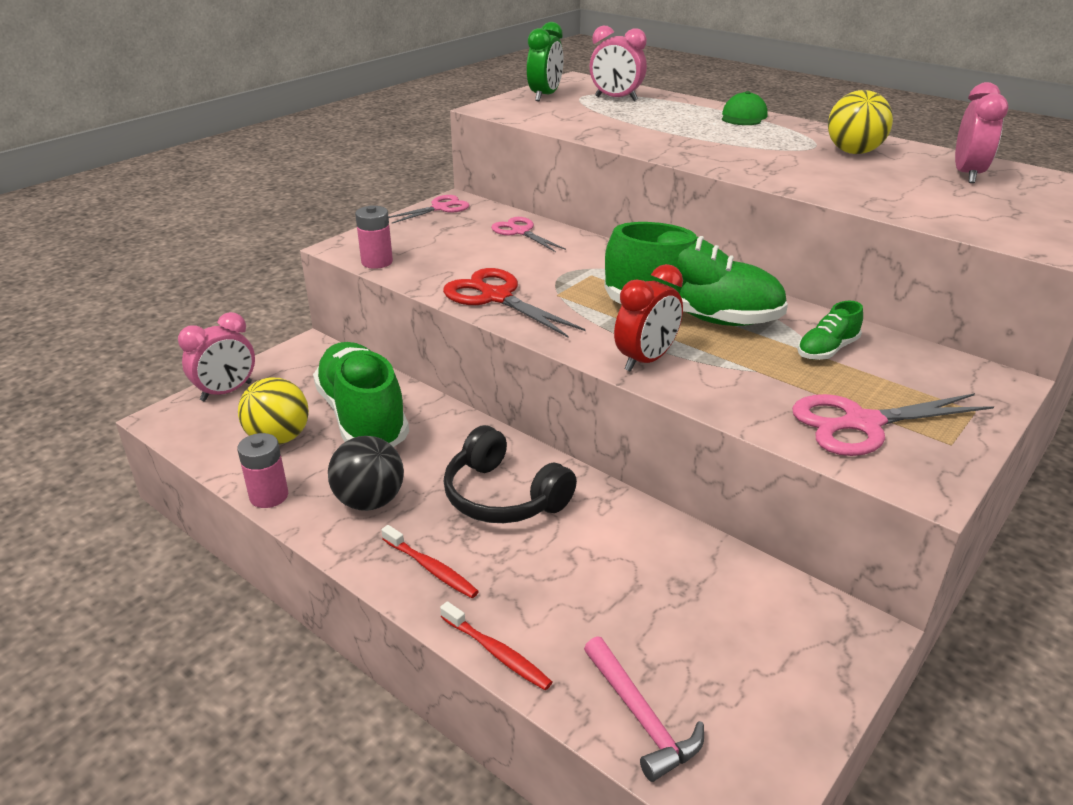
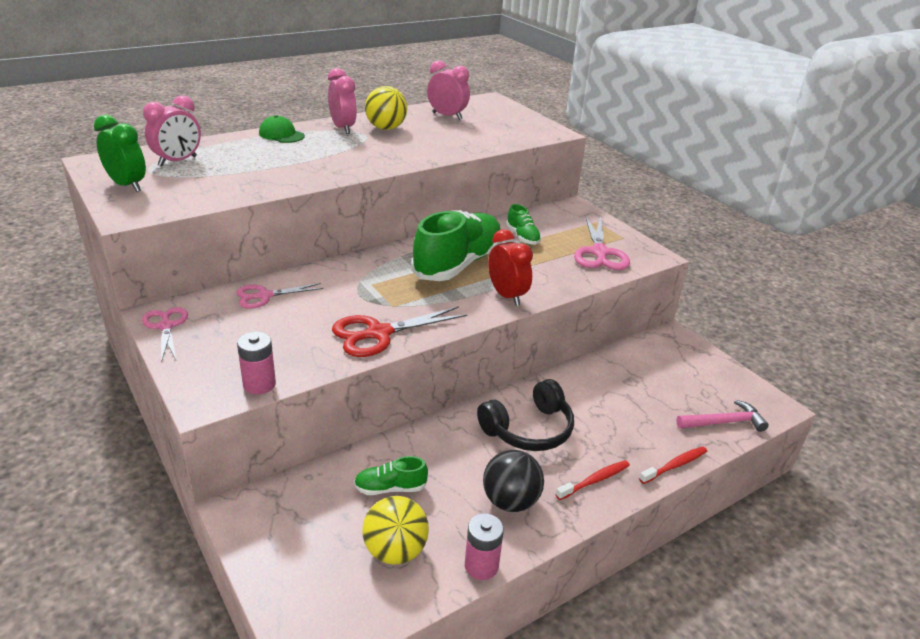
camera: 75 degrees left, 0 degrees up
pink clock [178,312,255,402] -> pink clock moved to [328,68,357,134]
green shoe [313,342,409,447] -> green shoe [354,456,428,495], size x0.45

